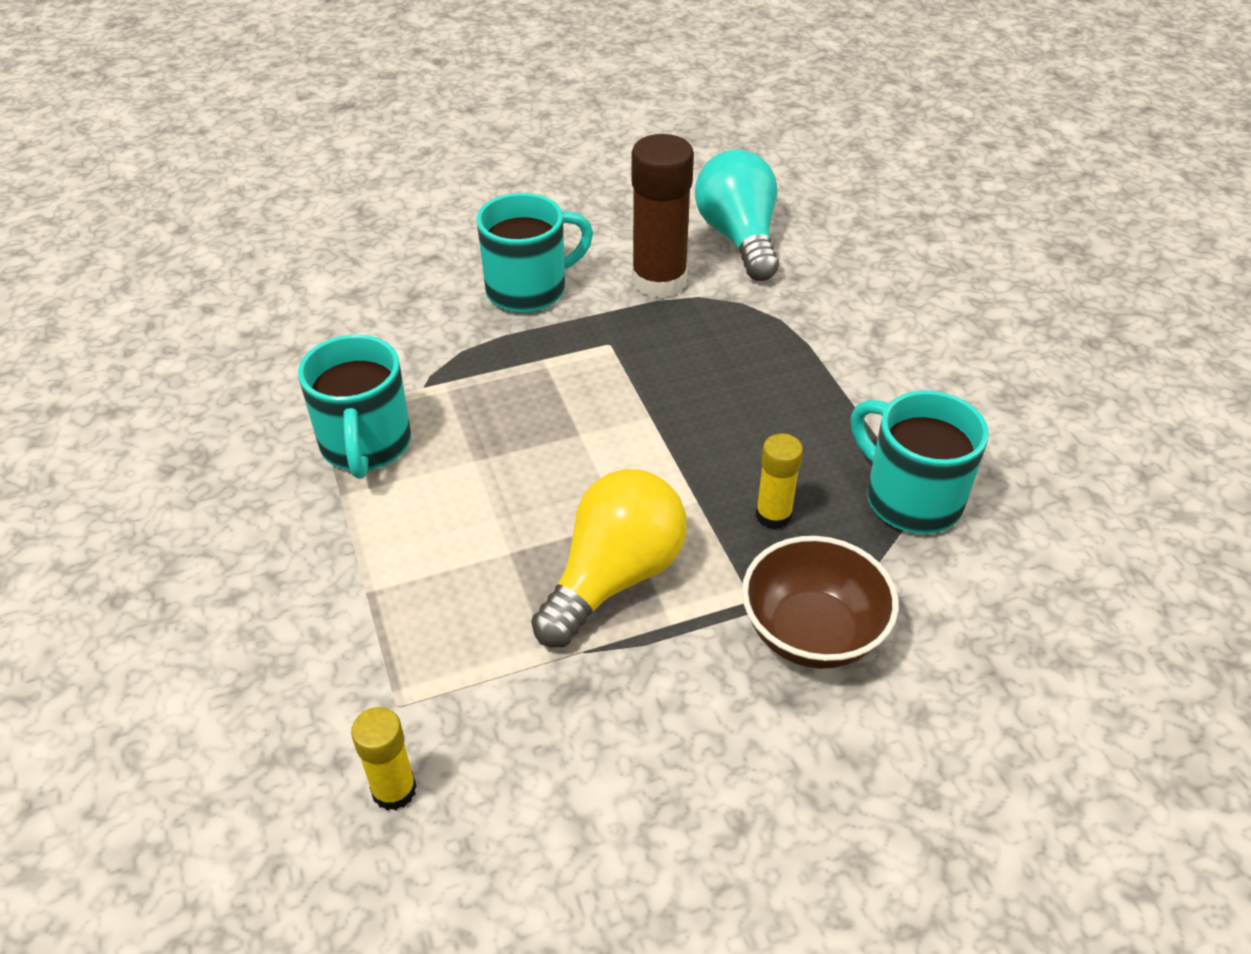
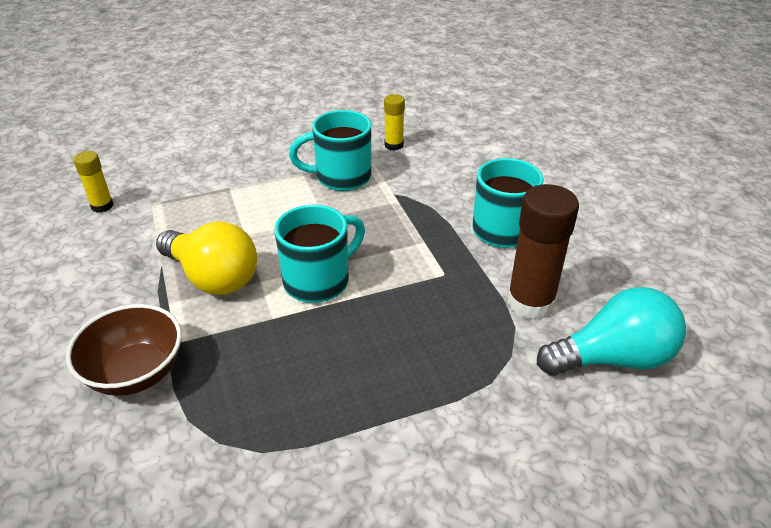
camera: 90 degrees right, 5 degrees down
yellow glue stick [755,433,803,529] -> yellow glue stick moved to [384,94,405,150]
turquoise mug [851,390,989,534] -> turquoise mug moved to [275,205,365,303]

